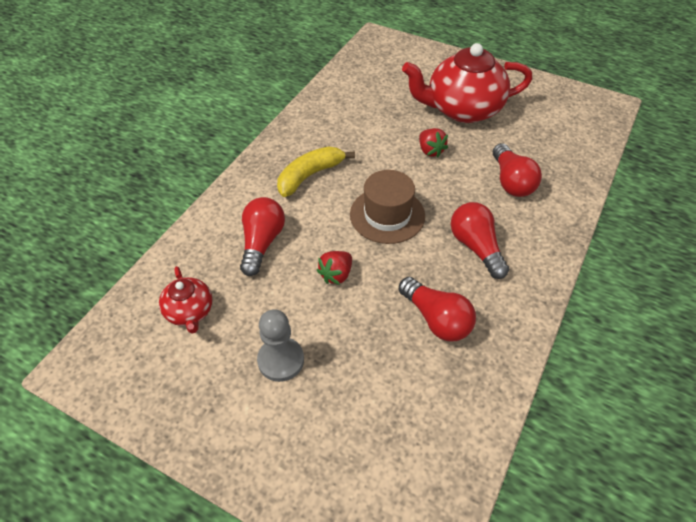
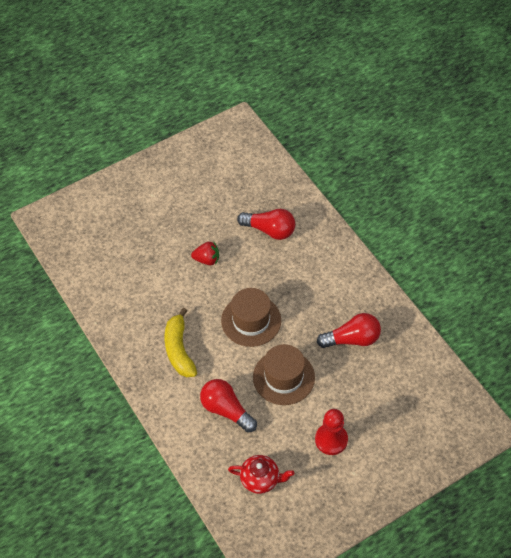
camera: 60 degrees left, 5 degrees up
grey pawn [257,309,304,382] -> red pawn [315,409,348,455]
red strawberry [316,251,352,285] -> brown hat [253,344,315,405]
red teapot [402,43,532,123] -> none
red light bulb [451,202,509,279] -> none

